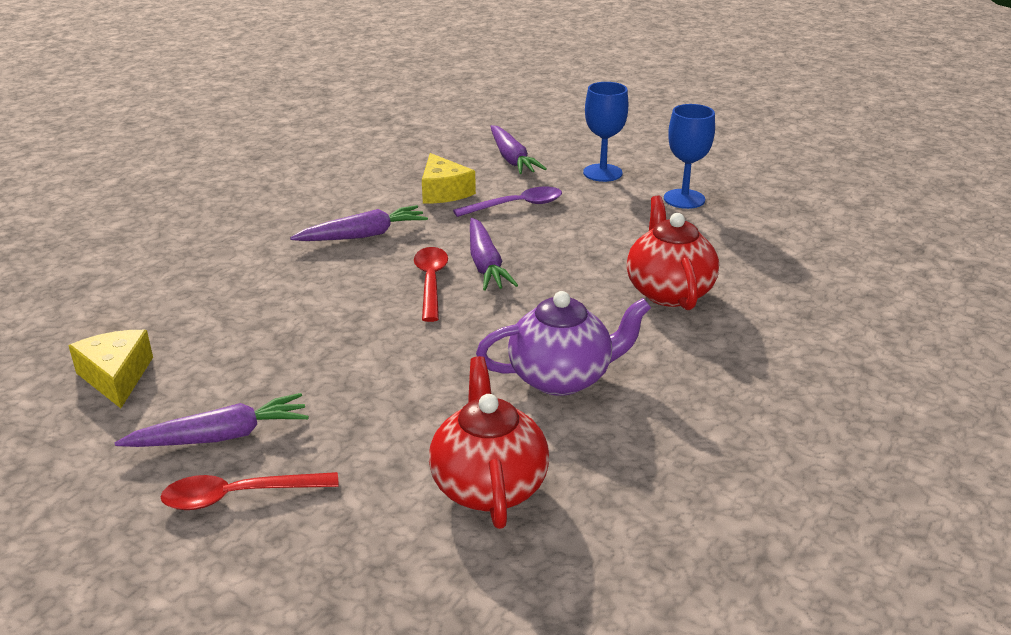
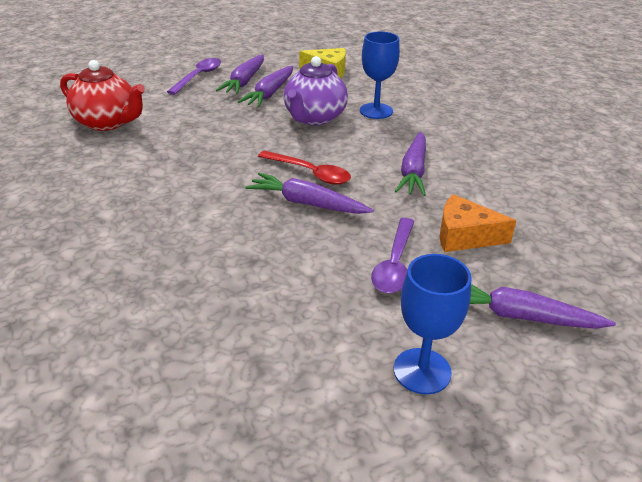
camera: 125 degrees right, 5 degrees up
red spoon [160,472,339,510] -> purple spoon [167,58,221,95]
yellow cheese [422,153,476,204] -> orange cheese [440,194,516,252]
purple teapot [476,291,651,396] -> purple teapot moved to [283,56,348,125]
red teapot [627,196,719,310] -> none
blue goblet [664,104,715,209] -> blue goblet moved to [360,31,400,119]
none -> purple carrot [238,66,293,107]

